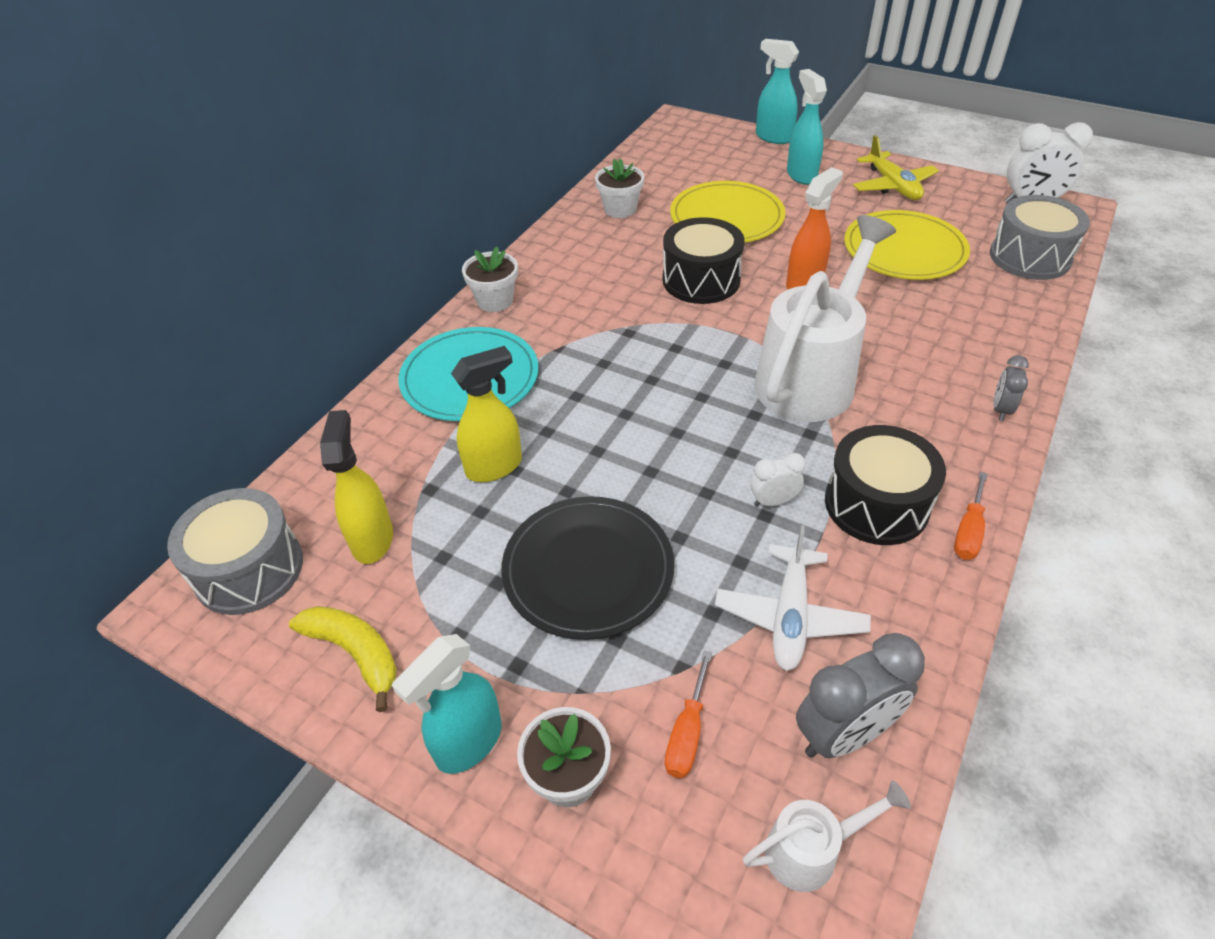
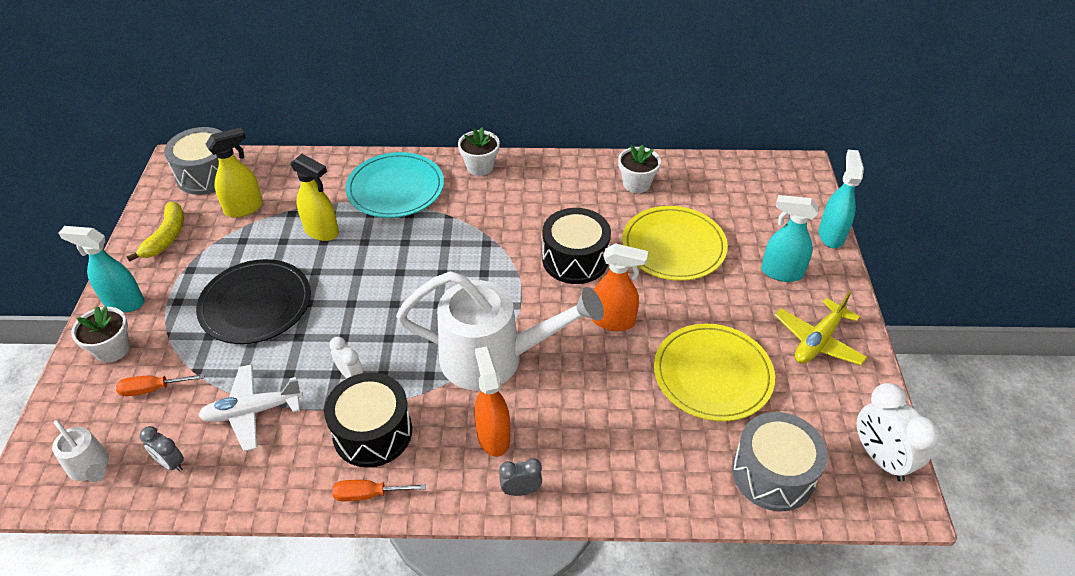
camera: 60 degrees right, 0 degrees up
turquoise spray bottle [787,69,827,185] -> turquoise spray bottle turned 120 degrees counterclockwise [761,195,819,282]
grey clock [796,633,925,758] -> grey clock [140,426,184,471], size x0.55
none -> orange spray bottle [475,346,510,457]

